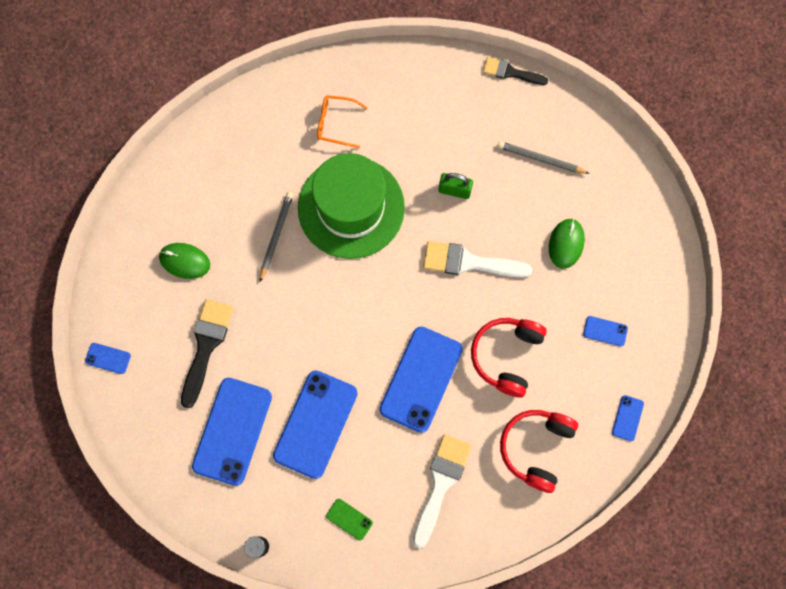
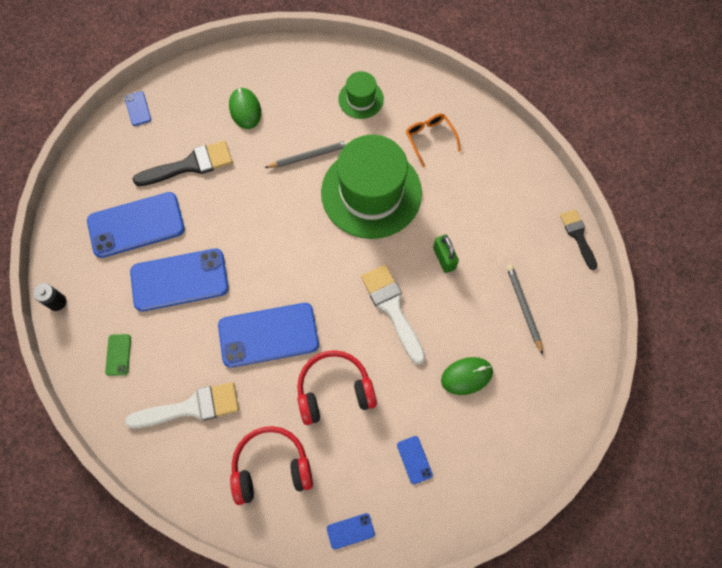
camera: 55 degrees right, 5 degrees down
none -> green hat [338,71,384,119]

